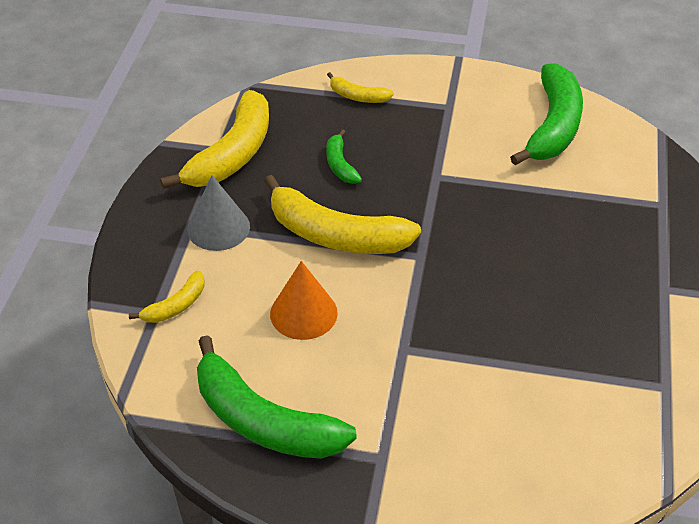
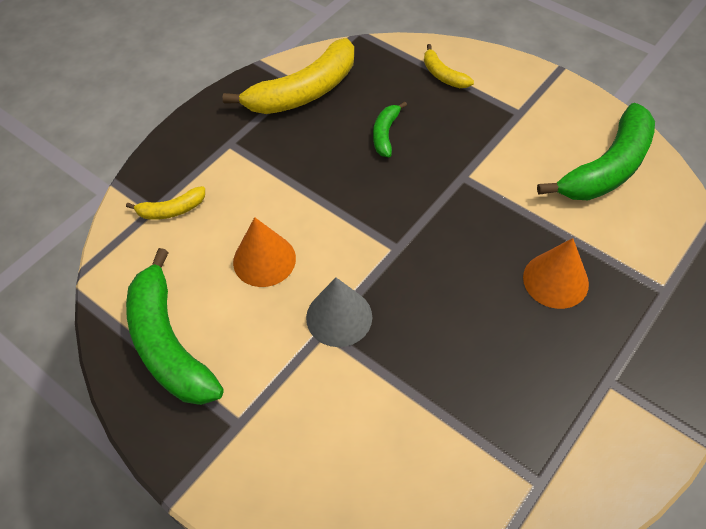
camera: 30 degrees right, 10 degrees up
grey cone [187,175,250,251] -> grey cone moved to [306,278,372,347]
yellow banana [264,175,421,254] -> none
none -> orange cone [523,238,589,309]

